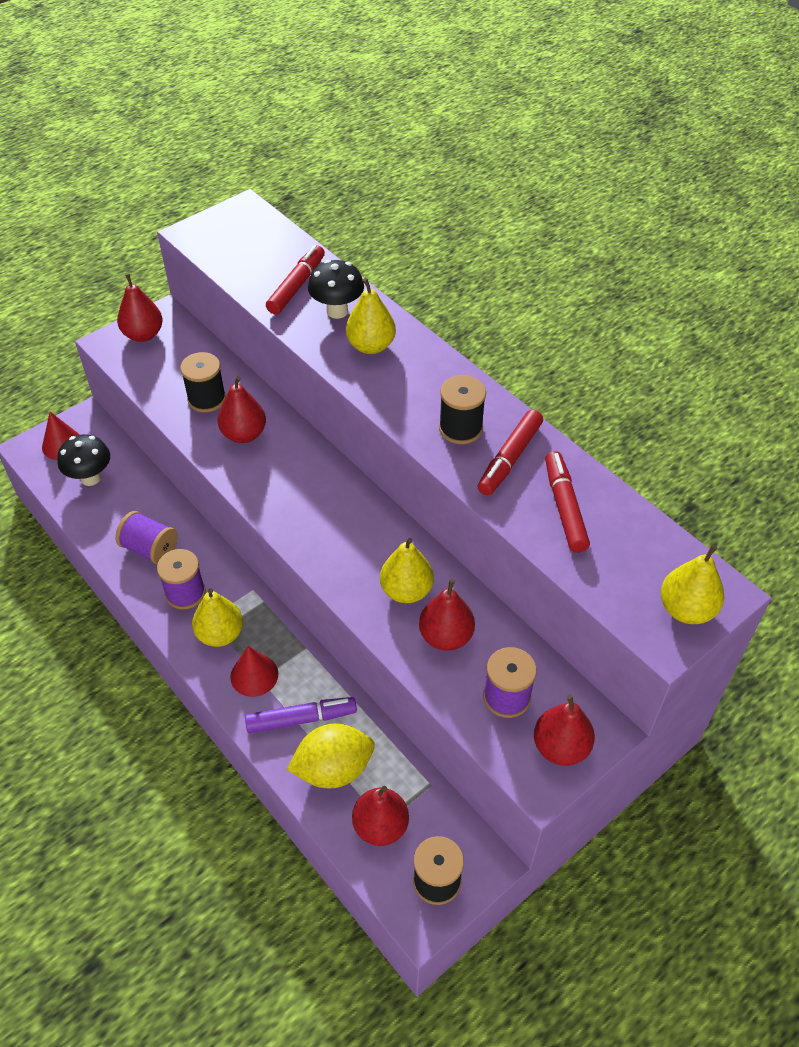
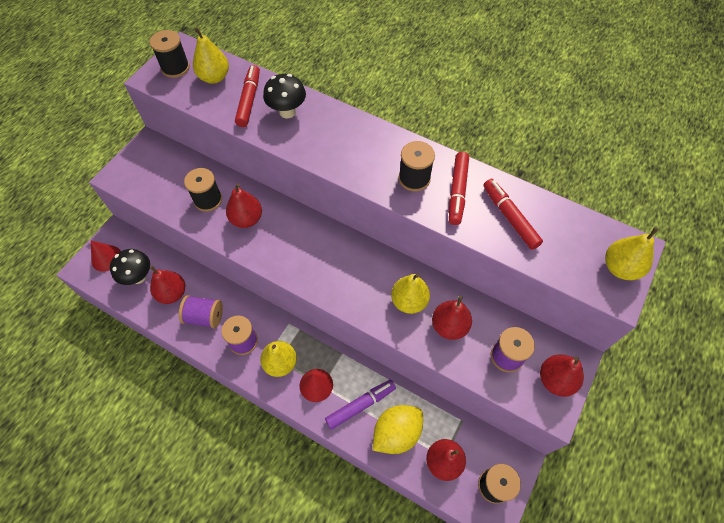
camera: 20 degrees left, 10 degrees up
red pear [117,274,163,342] -> red pear moved to [150,266,185,304]
yellow pear [346,278,396,354] -> yellow pear moved to [193,28,229,84]
none -> black spool [150,30,190,78]

